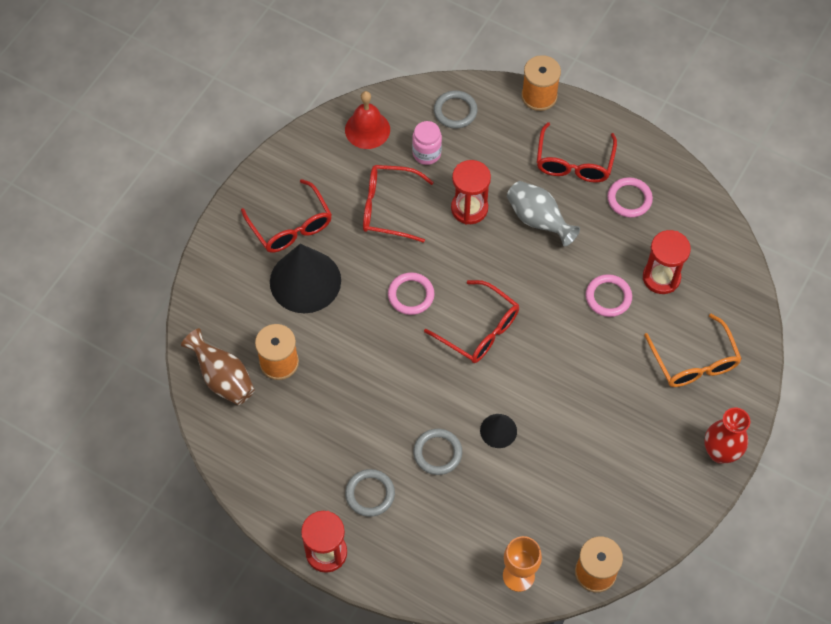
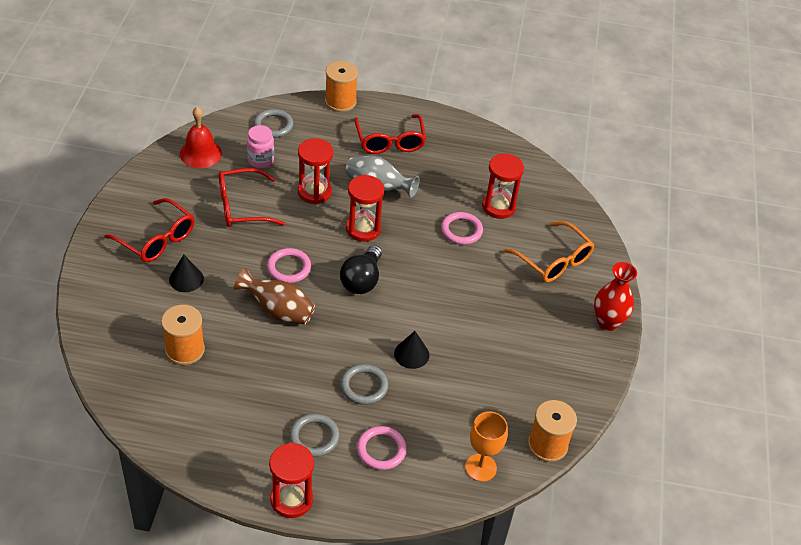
camera: 25 degrees left, 15 degrees down
brown vase [181,328,255,405] -> brown vase moved to [234,268,315,325]
black cone [270,244,341,313] -> black cone [169,255,204,292], size x0.49
red glasses [424,280,519,363] -> black light bulb [340,245,382,294]
pink ring [607,177,653,218] -> pink ring moved to [357,426,407,470]
none -> red hourglass [346,175,384,242]

